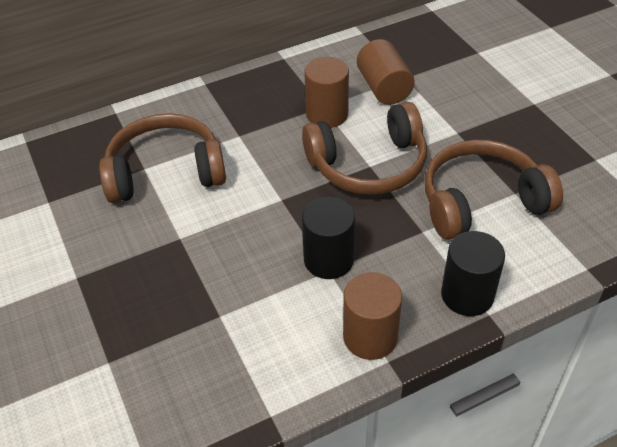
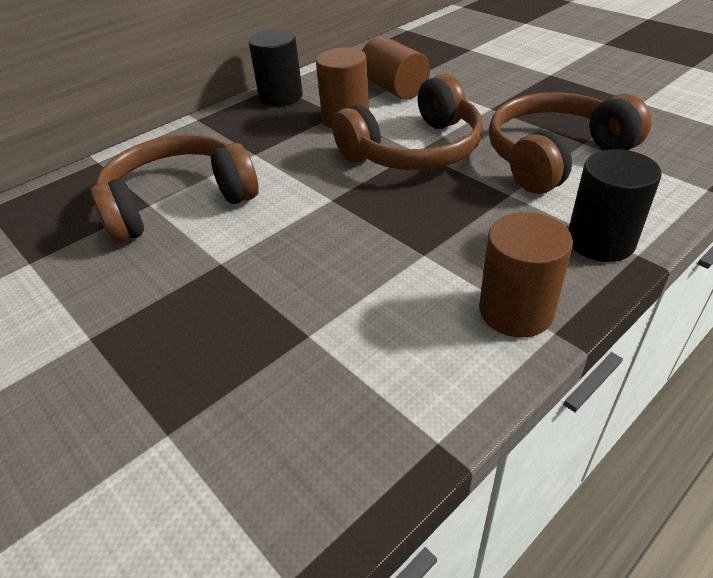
camera: 15 degrees left, 5 degrees down
black cylinder [302,197,355,279] -> black cylinder moved to [249,30,303,106]

